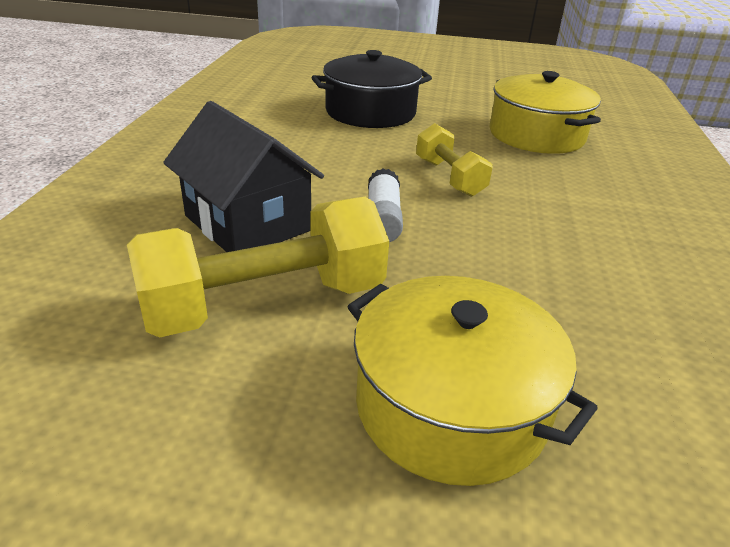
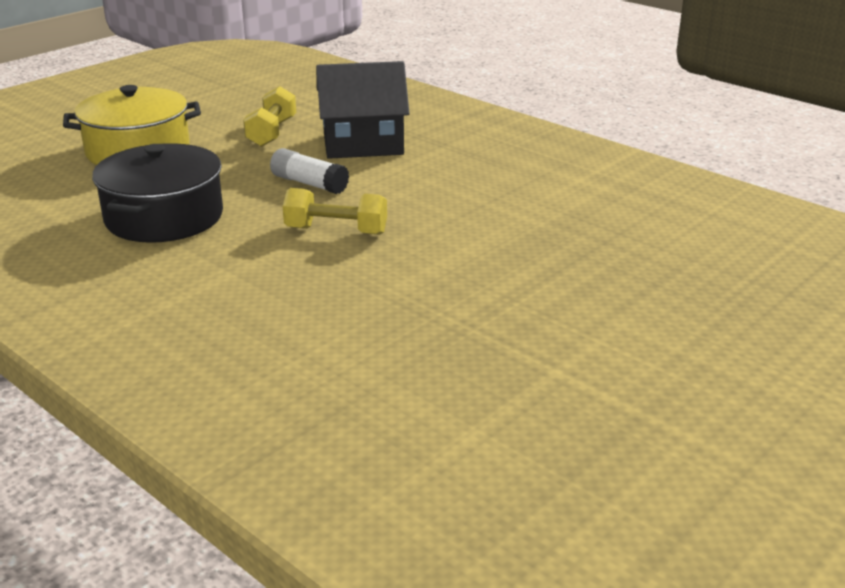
camera: 125 degrees right, 5 degrees down
yellow dumbbell [127,197,389,337] -> yellow dumbbell [243,86,296,147], size x0.57
black pot [311,50,432,128] -> black pot moved to [92,143,223,243]
yellow pot [490,71,601,154] -> none

